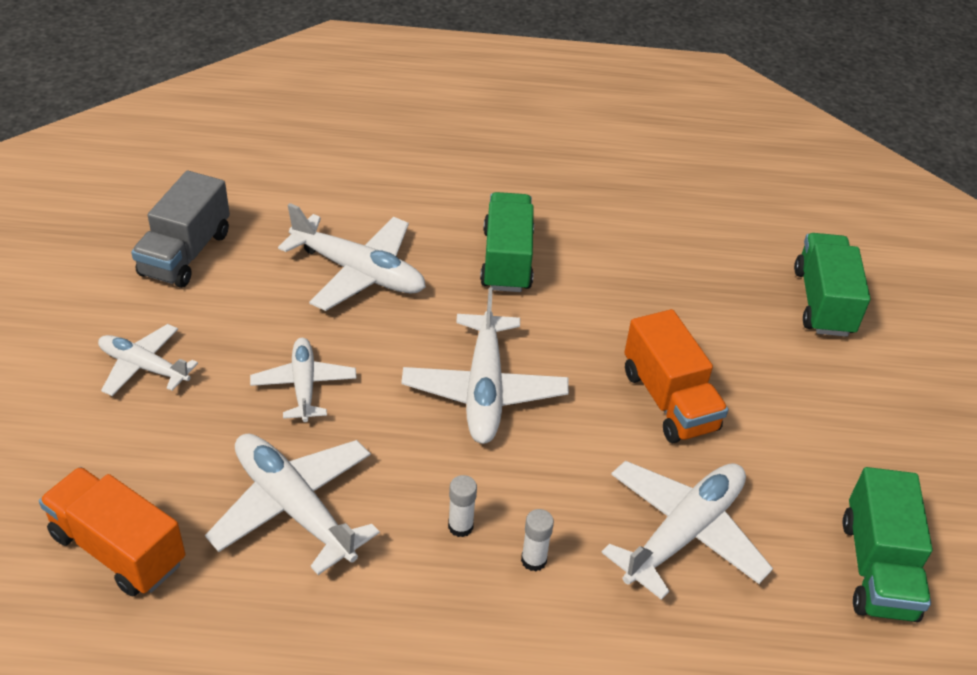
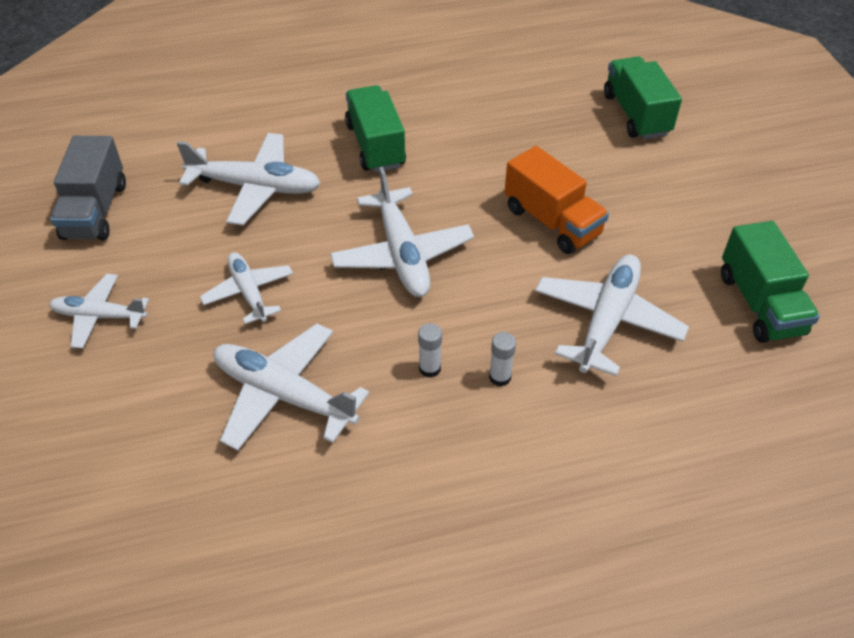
camera: 15 degrees left, 5 degrees up
orange truck [39,467,185,597] -> none

